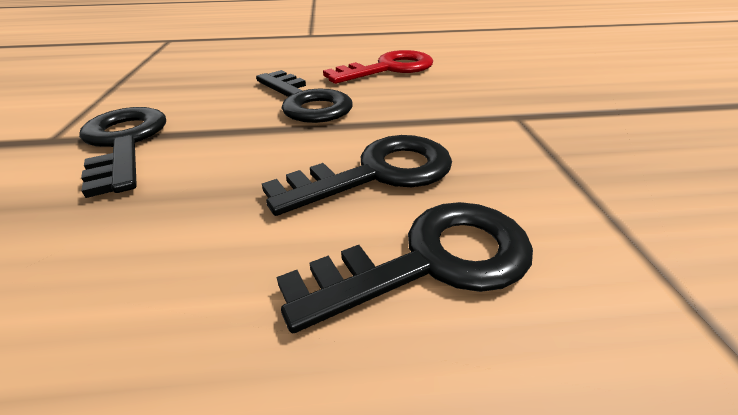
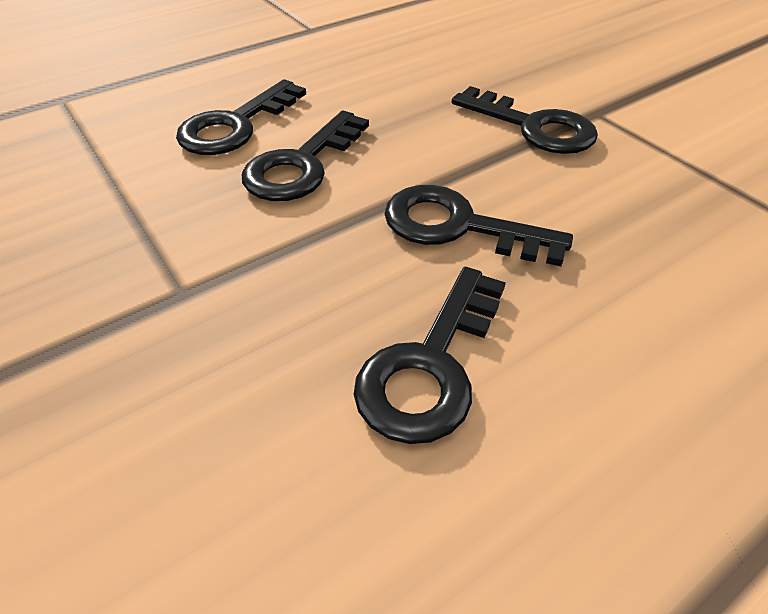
camera: 150 degrees right, 10 degrees up
red key [323,50,433,84] -> black key [353,267,506,444]

